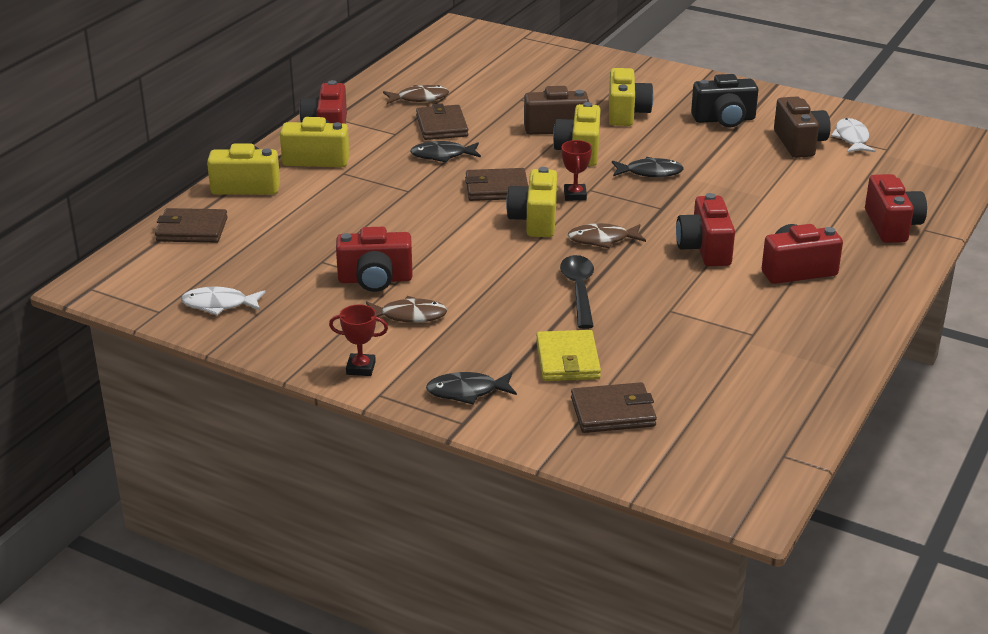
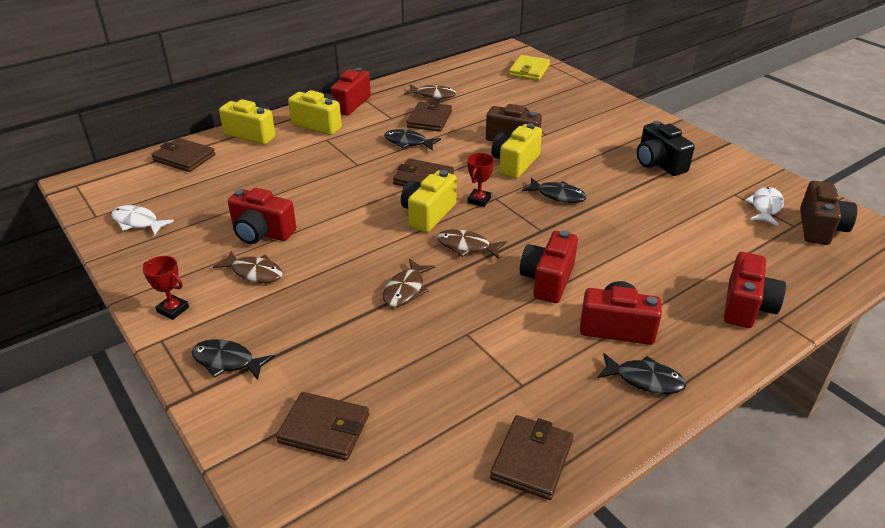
camera: 25 degrees right, 5 degrees up
yellow wallet [536,330,601,381] -> yellow wallet moved to [509,55,550,80]
black spoon [560,255,594,329] -> brown fish [383,259,435,307]
yellow camera [609,68,654,126] -> none
black camera [691,74,758,128] -> black camera turned 45 degrees clockwise [637,121,695,176]
brown camera [774,96,831,158] -> brown camera moved to [800,181,857,245]
none -> brown wallet [490,415,573,500]
none -> black fish [597,353,687,394]

